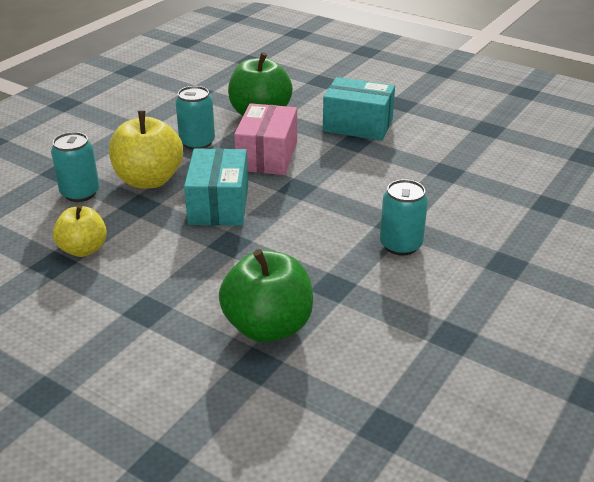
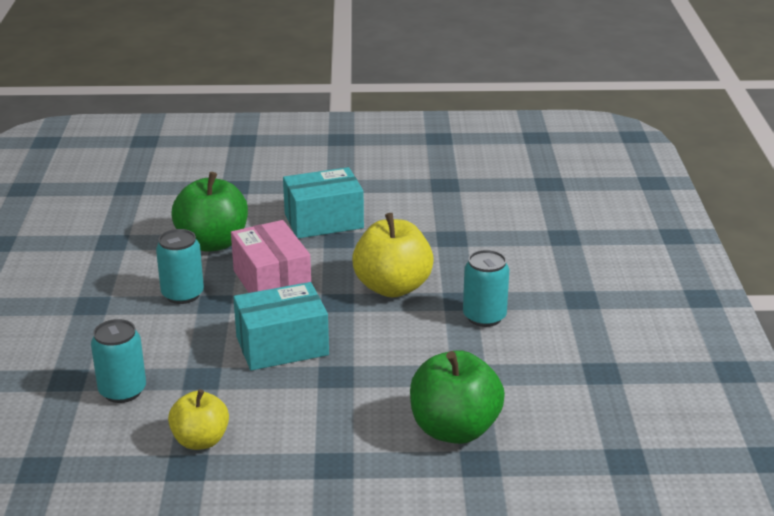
camera: 35 degrees left, 5 degrees down
yellow apple [109,111,183,188] -> yellow apple moved to [352,213,434,297]
turquoise box [184,148,248,226] -> turquoise box turned 75 degrees counterclockwise [233,282,329,371]

